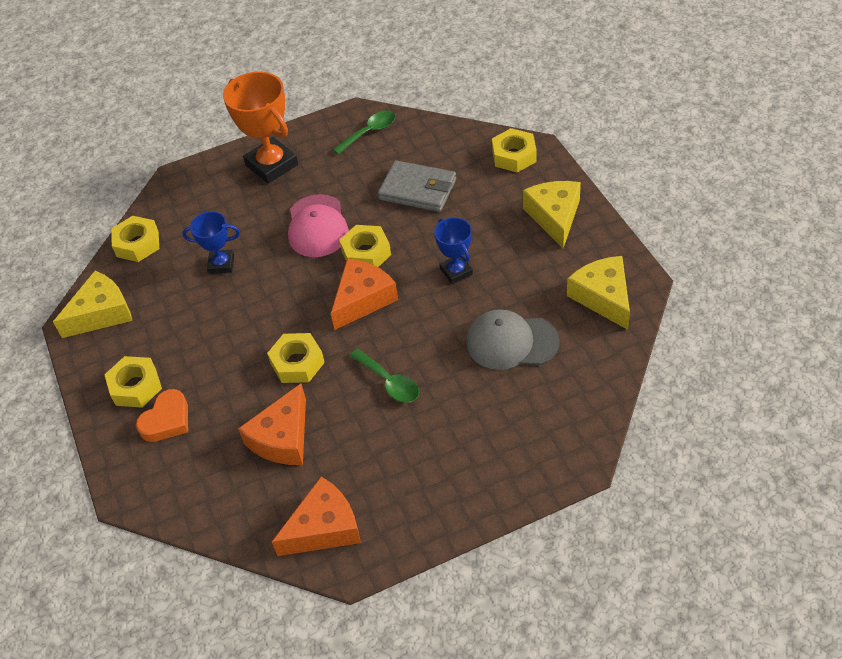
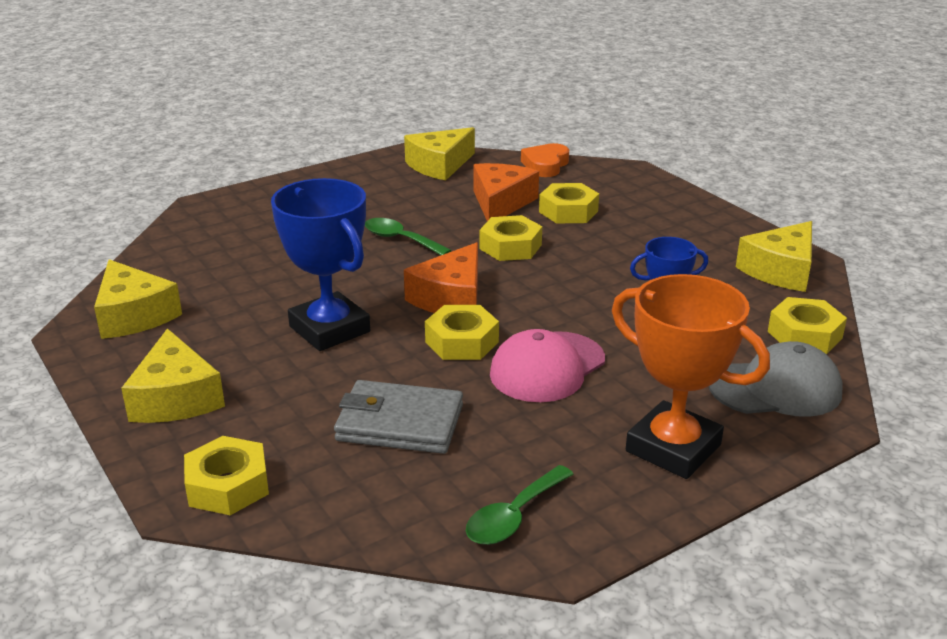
camera: 165 degrees right, 20 degrees down
yellow nut [104,356,162,407] -> yellow nut moved to [539,183,599,224]
orange heart [136,389,188,442] -> orange heart moved to [521,143,569,177]
orange cheese [272,477,361,556] -> yellow cheese [404,127,475,180]
pink cap [288,194,349,257] -> pink cap turned 120 degrees counterclockwise [490,329,605,402]
blue trophy [434,217,473,284] -> blue trophy [271,178,370,351], size x1.75
grey cap [466,309,560,370] -> grey cap moved to [709,341,843,417]

